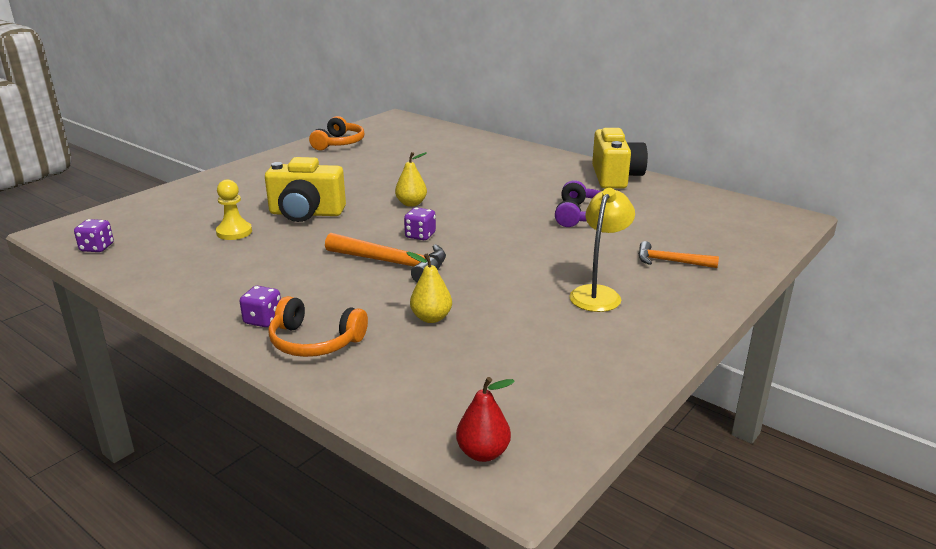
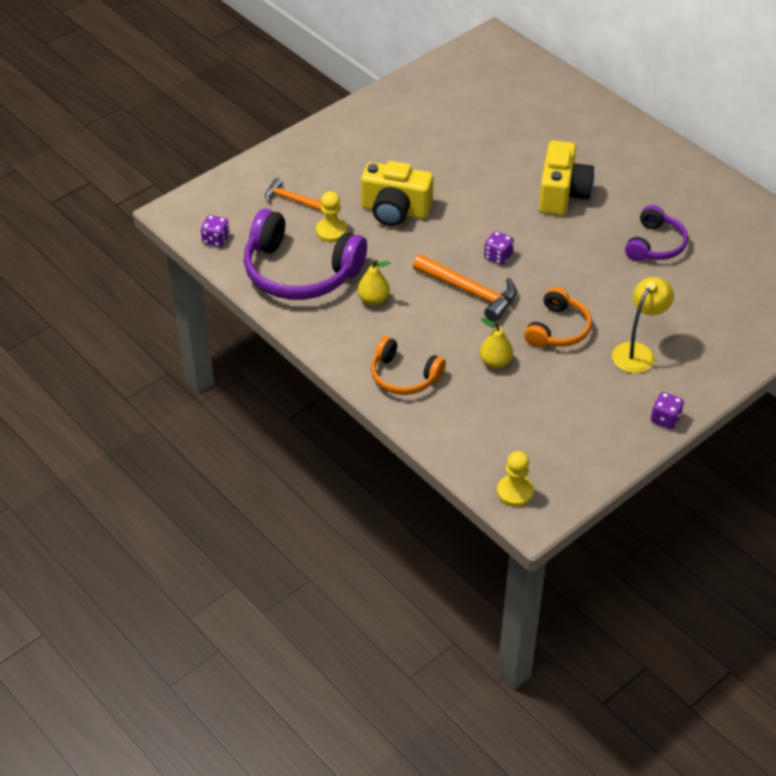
camera: 10 degrees right, 20 degrees up
purple dice [240,286,281,327] -> purple dice moved to [651,392,684,429]
orange headphones [309,116,364,150] -> orange headphones moved to [524,287,592,348]
yellow pear [395,152,427,207] -> yellow pear moved to [358,259,390,305]
red pear [456,377,515,462] -> yellow pawn [497,451,534,507]
yellow camera [592,128,648,189] -> yellow camera moved to [539,140,594,216]
orange hammer [638,241,719,268] -> orange hammer moved to [265,178,322,211]
none -> purple headphones [243,209,367,300]

